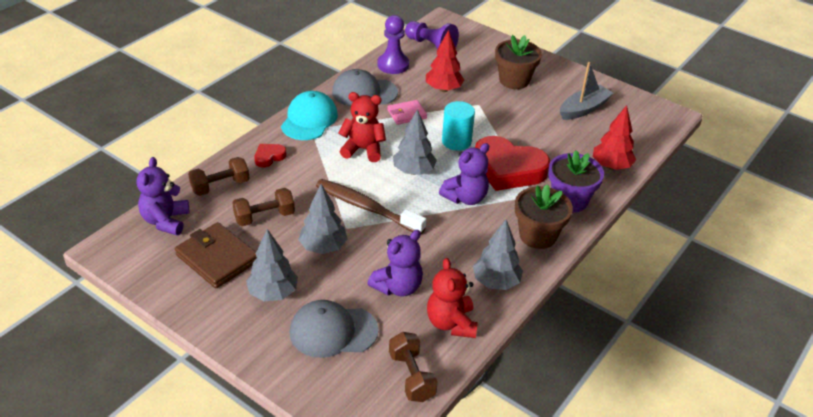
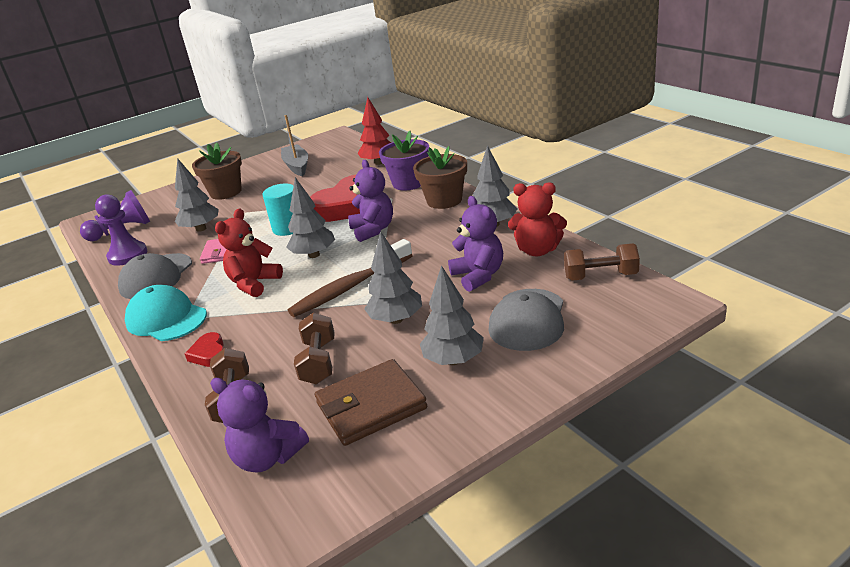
camera: 65 degrees left, 10 degrees down
red tree [426,30,464,92] -> grey tree [175,158,219,232]

